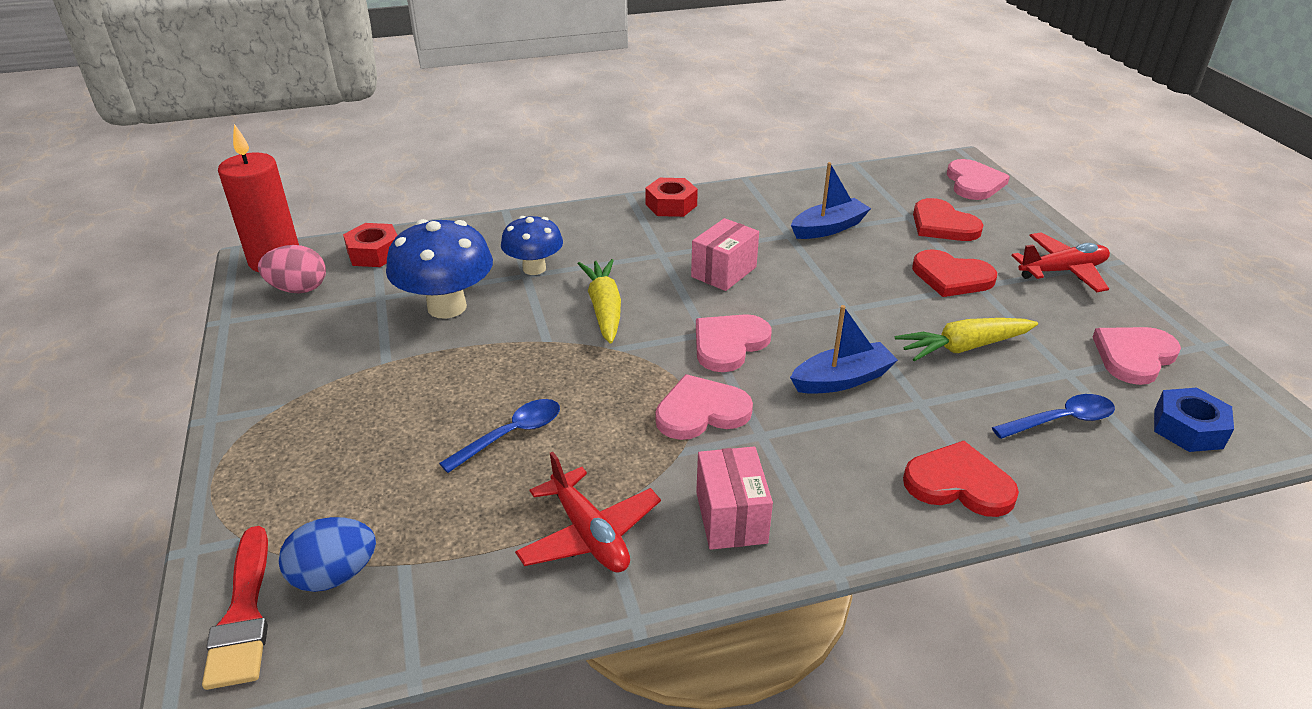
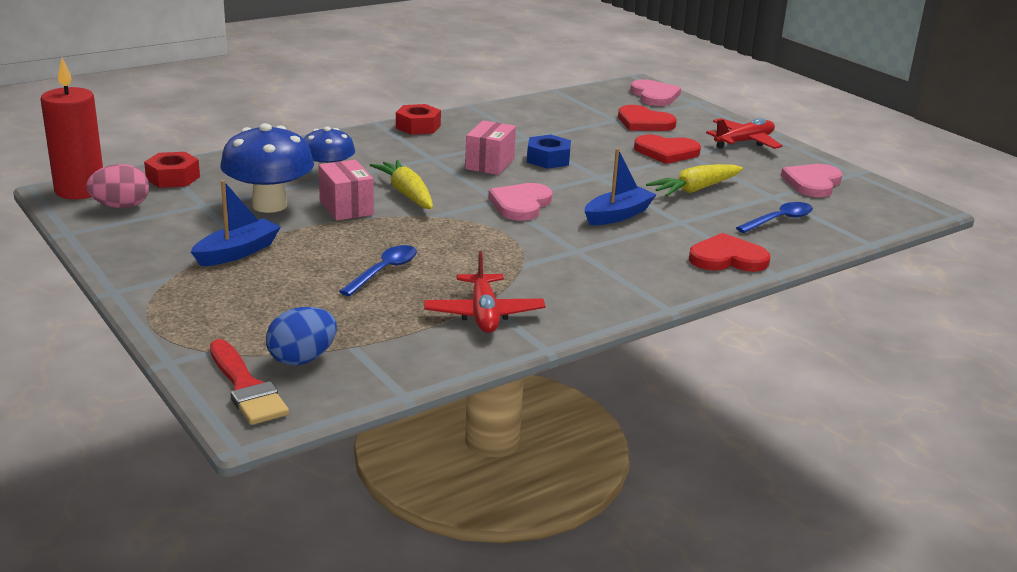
camera: 20 degrees left, 10 degrees down
red plane [515,452,661,572] -> red plane turned 45 degrees clockwise [424,251,546,333]
pink heart [656,374,753,440] -> none
pink box [696,447,773,550] -> pink box moved to [319,160,374,221]
blue boat [791,162,871,239] -> blue boat moved to [191,180,281,266]
blue nut [1154,388,1234,452] -> blue nut moved to [527,135,571,169]

